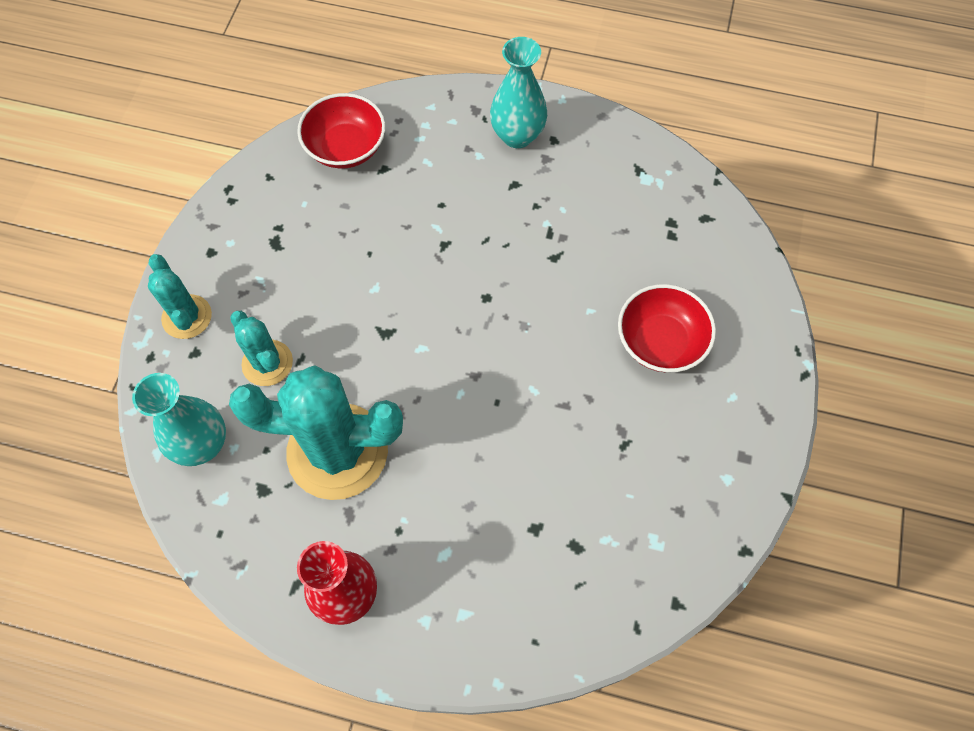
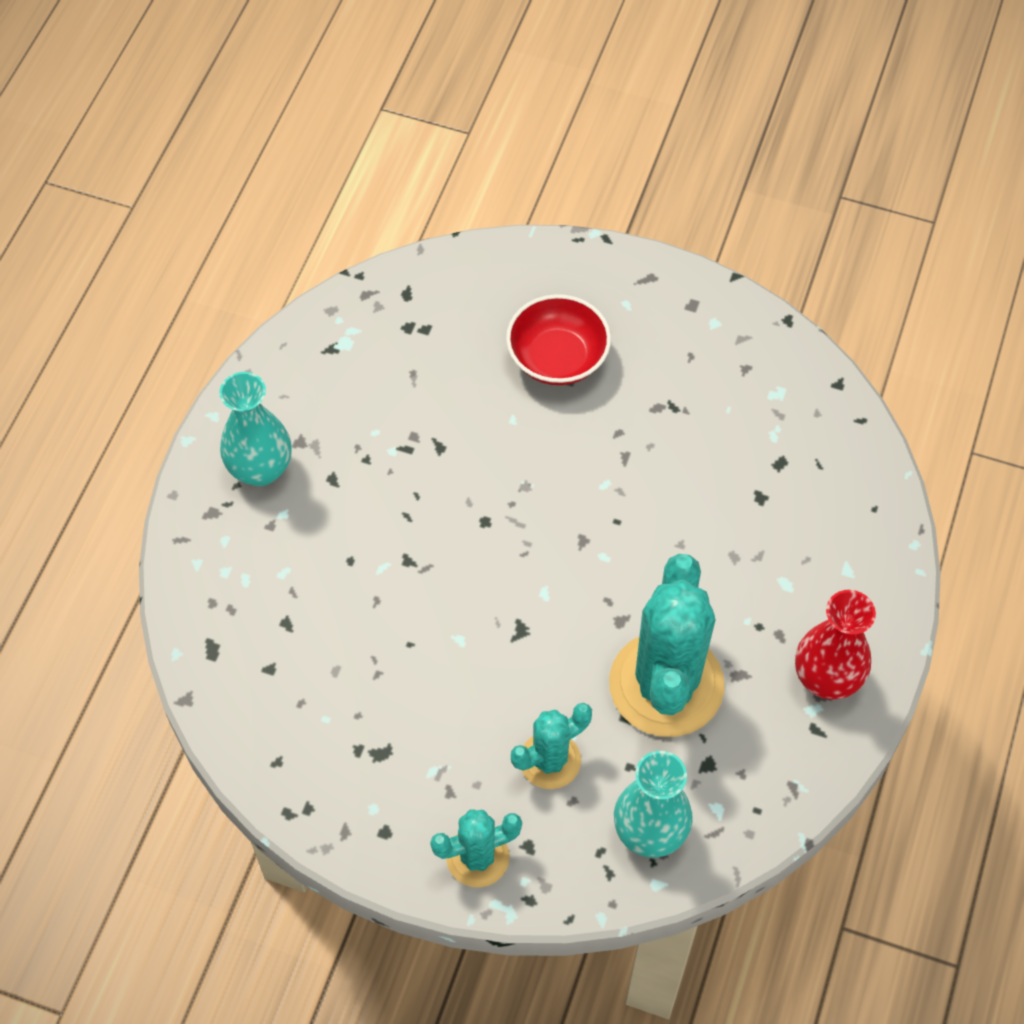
camera: 85 degrees left, 5 degrees down
red bowl [297,93,386,169] -> none

